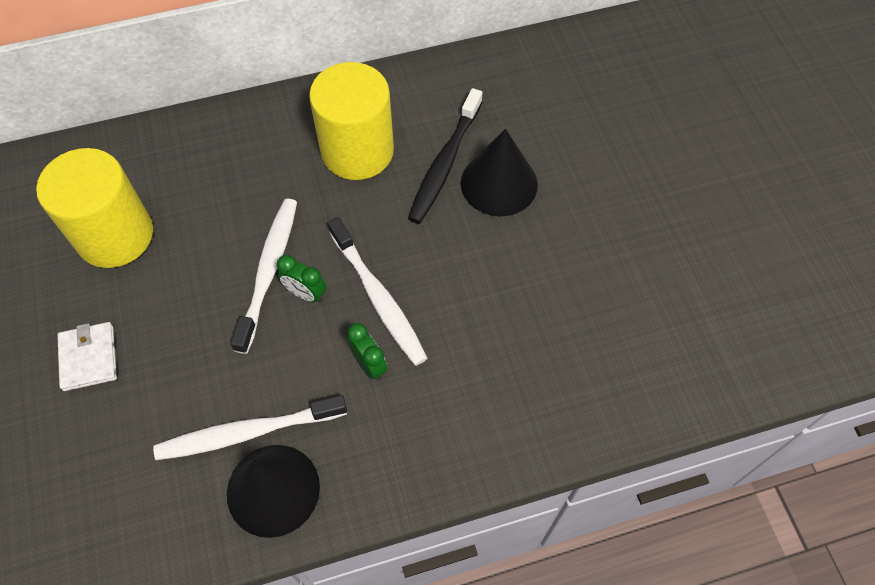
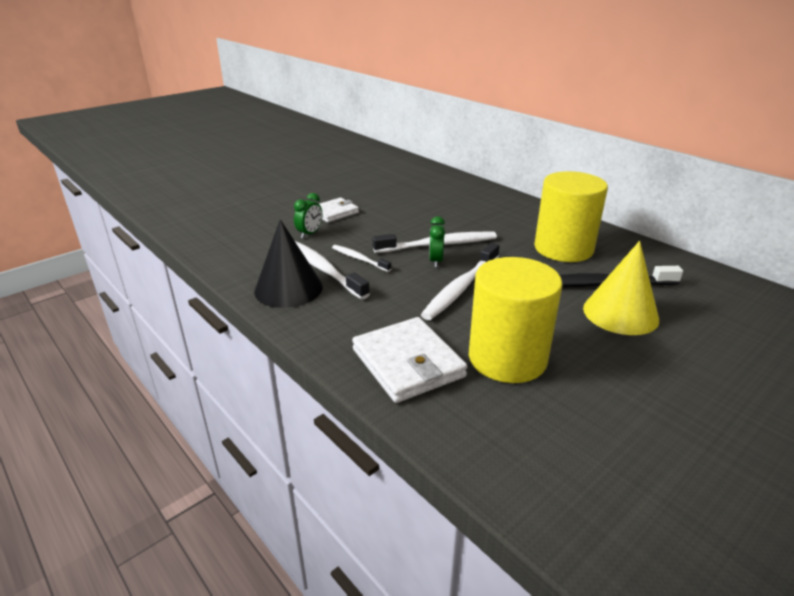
camera: 65 degrees right, 30 degrees down
yellow cylinder [36,148,153,268] -> yellow cylinder moved to [469,257,562,383]
green clock [347,323,387,380] -> green clock moved to [294,193,323,238]
black cone [461,129,538,216] -> yellow cone [583,241,659,335]
none -> white toothbrush [332,245,391,272]
none -> white wallet [352,317,468,403]

